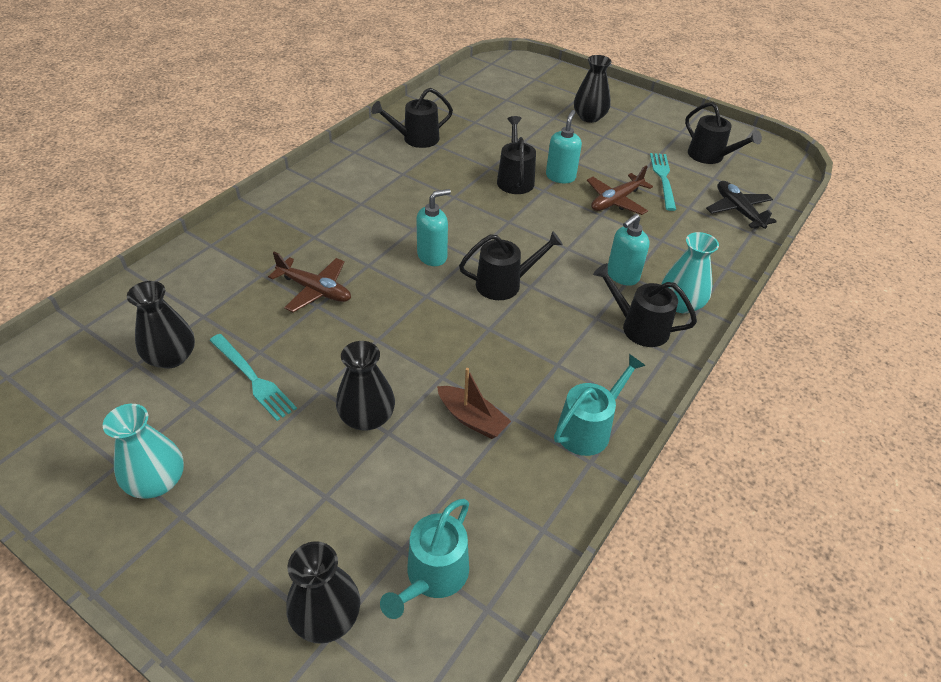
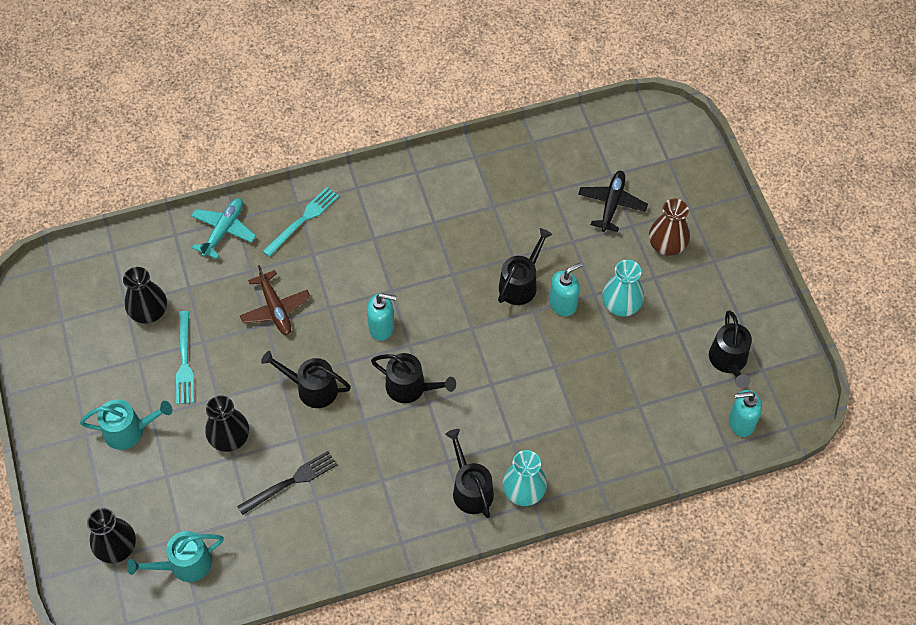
camera: 40 degrees right, 15 degrees up
turquoise vase [103,404,184,498] -> turquoise vase moved to [602,260,644,316]
black watering can [371,88,453,148] -> black watering can moved to [261,351,351,408]
brown boat [437,368,511,439] -> black fork [237,451,337,515]
turquoise watering can [554,354,646,456] -> turquoise watering can moved to [80,399,172,450]
black vase [574,55,612,123] -> brown vase [649,199,690,256]
brown plane [587,166,653,215] -> none
turquoise soap dispenser [608,214,649,286] -> turquoise soap dispenser moved to [729,390,762,437]
turquoise fork [650,153,676,211] -> turquoise fork moved to [263,187,339,257]
black plane [706,181,777,229] -> black plane moved to [578,171,648,232]
none -> turquoise plane [191,198,256,259]

